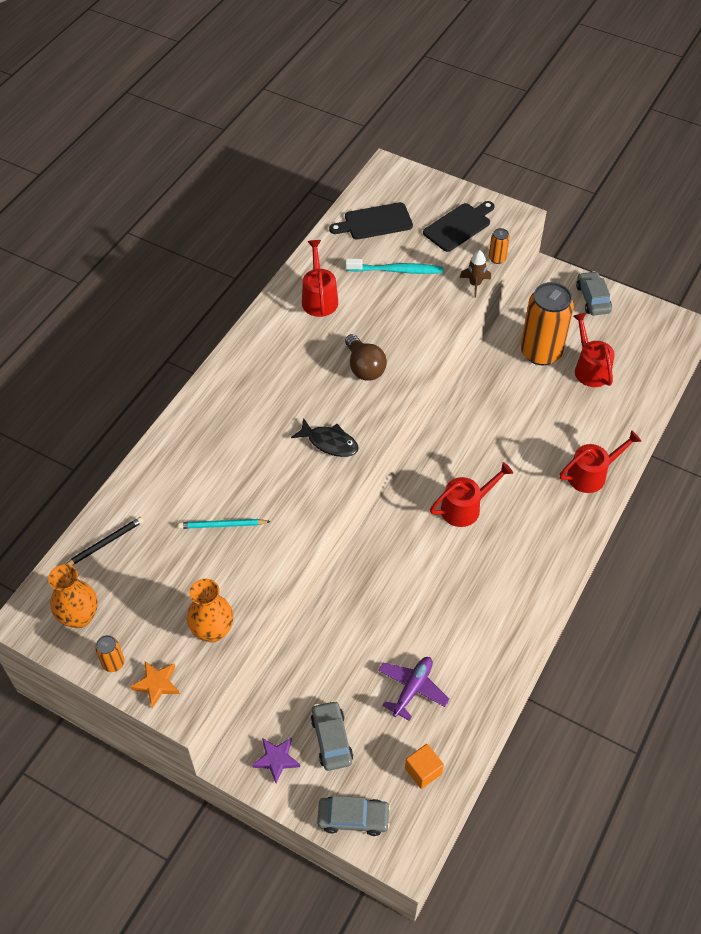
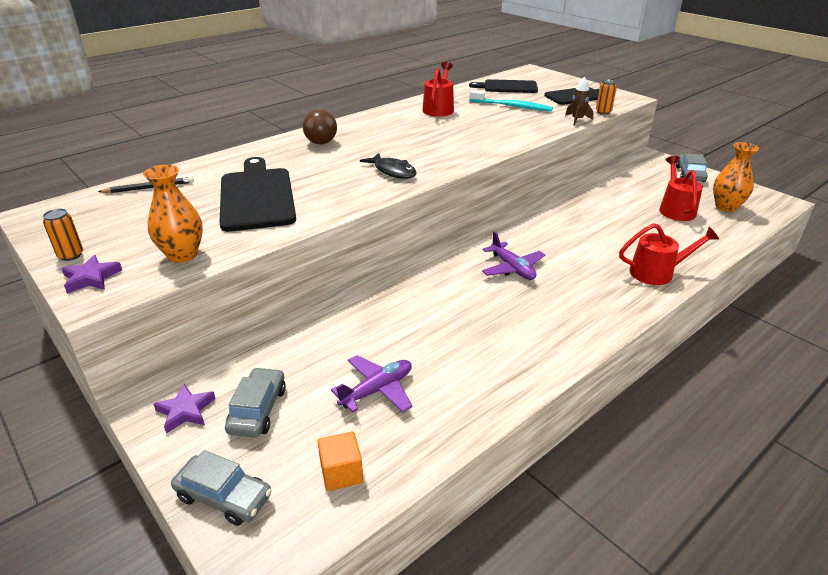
camera: 20 degrees right, 20 degrees down
orange vase [48,564,98,628] -> orange vase moved to [713,142,759,212]
orange star [130,661,180,708] -> purple star [61,255,122,294]
turquoise pencil [178,519,271,529] -> black cutting board [219,157,296,232]
brown light bulb [345,334,387,381] -> brown light bulb moved to [303,109,337,144]
red watering can [430,462,513,527] -> purple plane [482,231,545,280]
orange can [521,282,574,365] -> none

